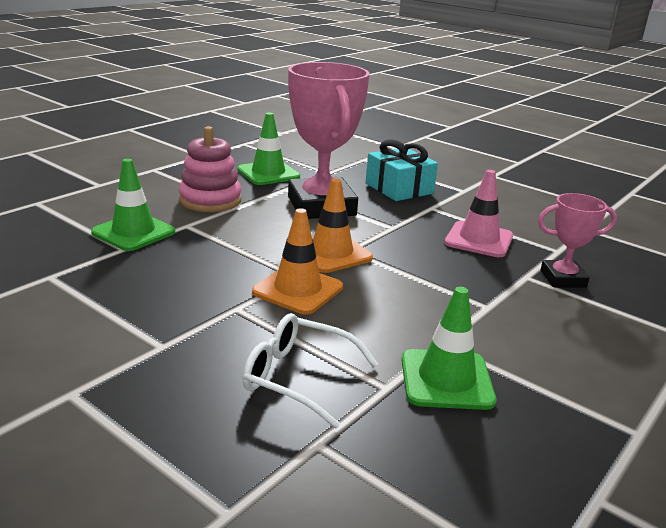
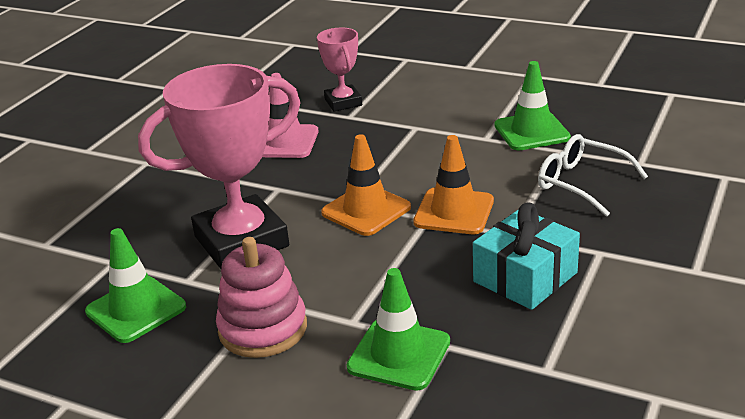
camera: 100 degrees left, 5 degrees up
white glasses [242,313,378,428] -> white glasses turned 120 degrees clockwise [538,134,648,217]
turquoise gift [366,139,438,201] -> turquoise gift moved to [473,202,580,310]

